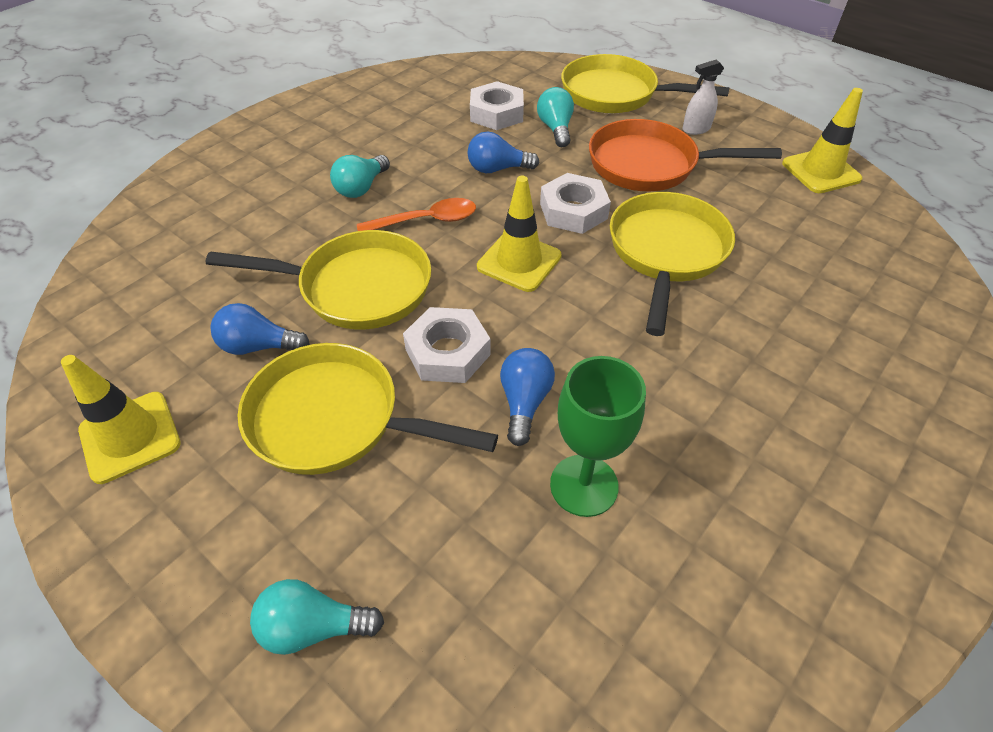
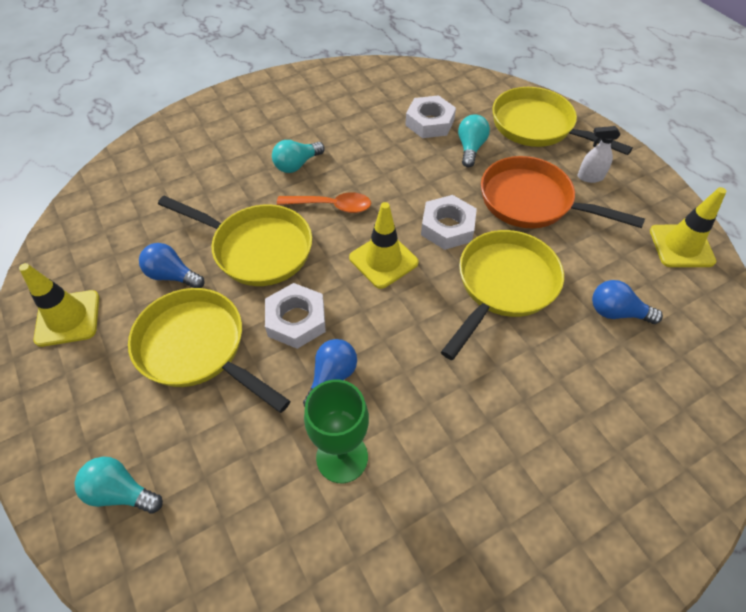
camera: 20 degrees right, 5 degrees up
blue light bulb [467,132,539,173] -> blue light bulb moved to [592,280,663,324]

